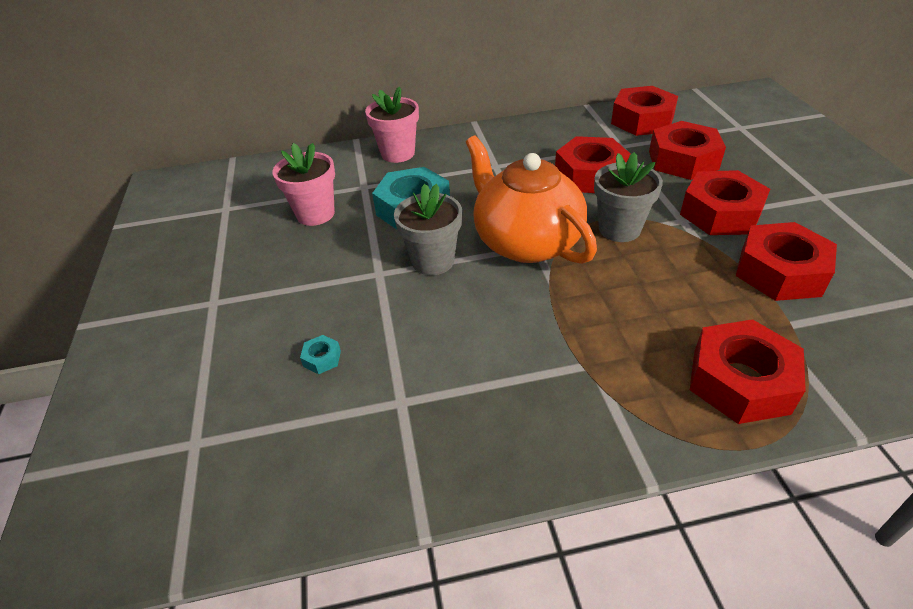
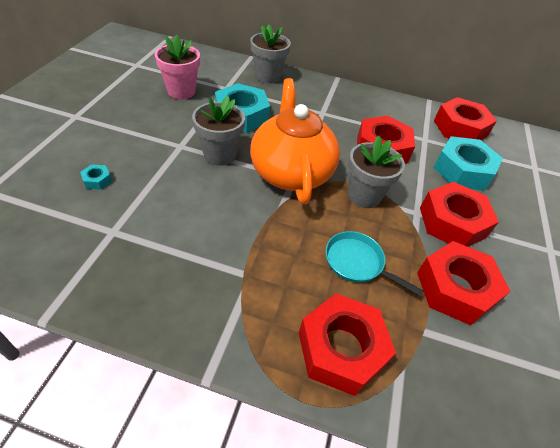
camera: 20 degrees right, 5 degrees up
pink flower pot [365,87,419,163] -> grey flower pot [250,24,291,84]
red nut [649,121,726,180] -> turquoise nut [433,136,503,191]
none -> turquoise pan [325,231,424,297]

